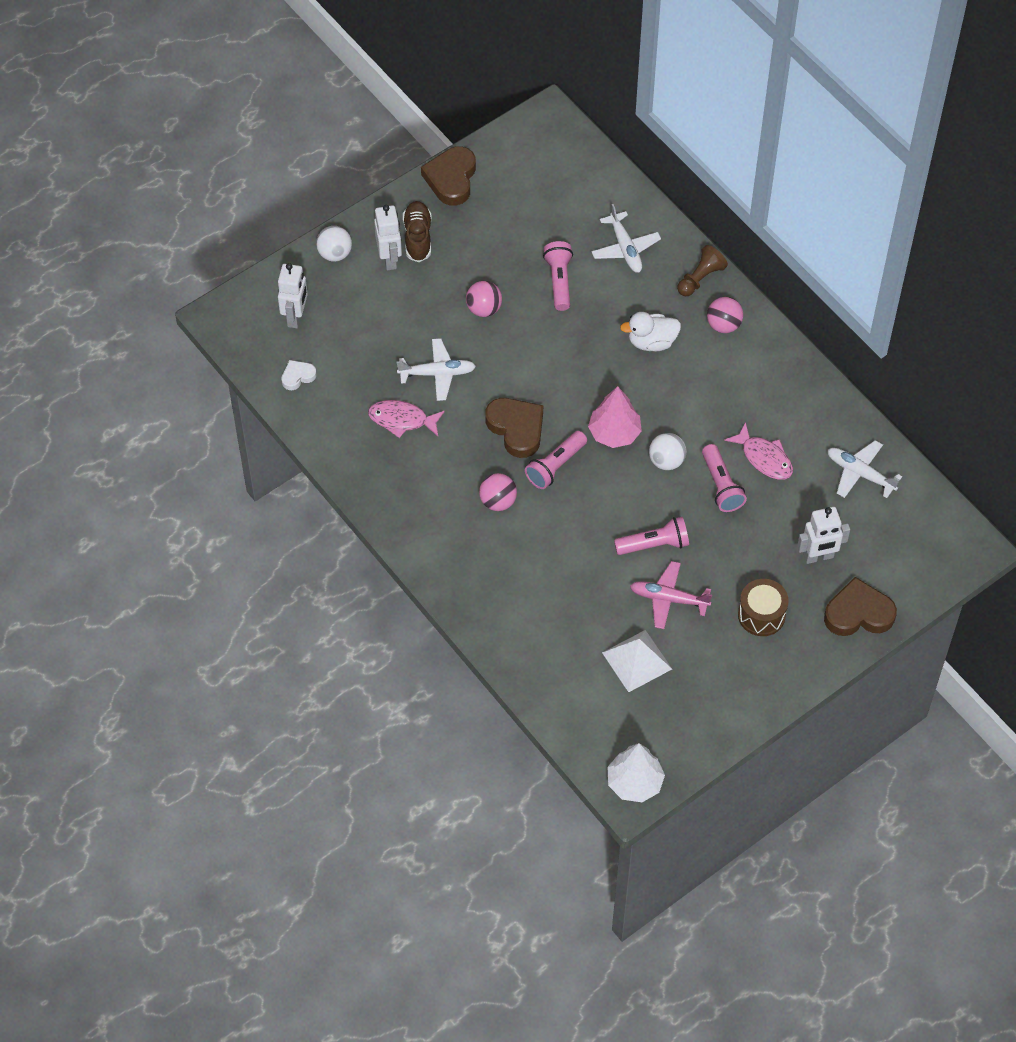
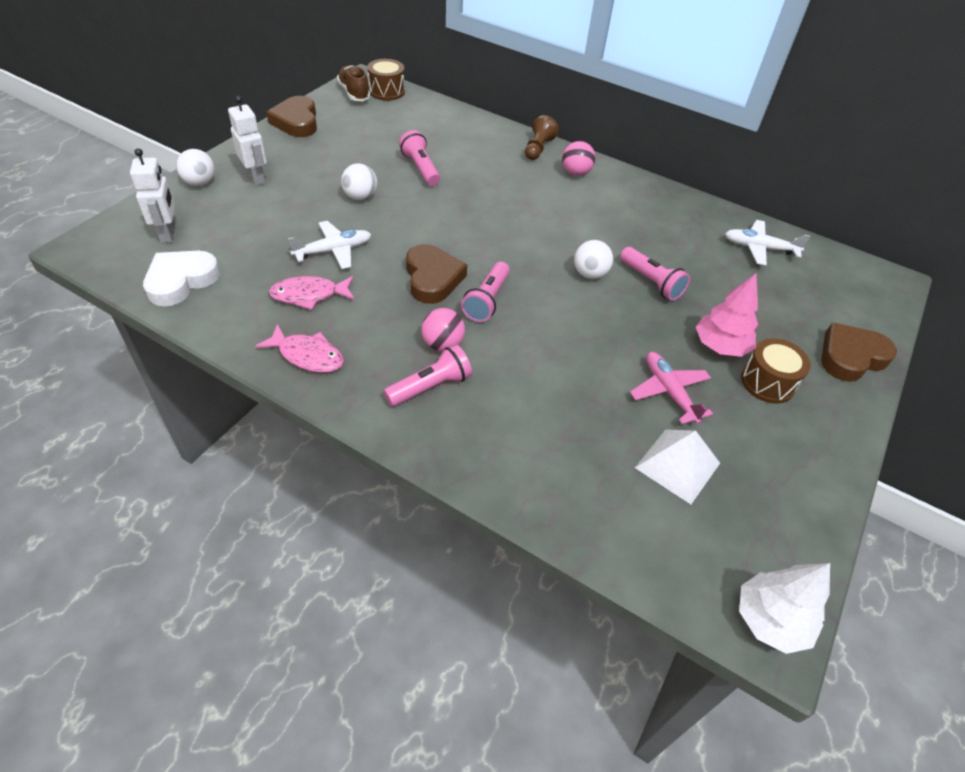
camera: 25 degrees left, 10 degrees down
white heart [281,360,317,390] -> white heart [143,251,220,307], size x1.85
brown shoe [403,201,432,262] -> brown shoe moved to [337,65,370,101]
pink ball [466,281,502,317] -> white ball [341,163,377,201]
brown heart [485,398,543,458] -> brown heart turned 45 degrees clockwise [406,244,467,304]
pink tree [588,386,642,448] -> pink tree moved to [696,273,758,357]
white plane [591,204,661,273] -> none
pink flashlight [614,517,689,555] -> pink flashlight moved to [384,345,472,407]
white duck [620,312,681,351] -> none
pink plane [630,561,712,629] -> pink plane turned 75 degrees clockwise [630,352,713,424]
pink fish [724,422,793,480] -> pink fish moved to [255,324,344,373]
white robot [797,507,850,564] -> none
none -> brown drum [367,59,405,101]

